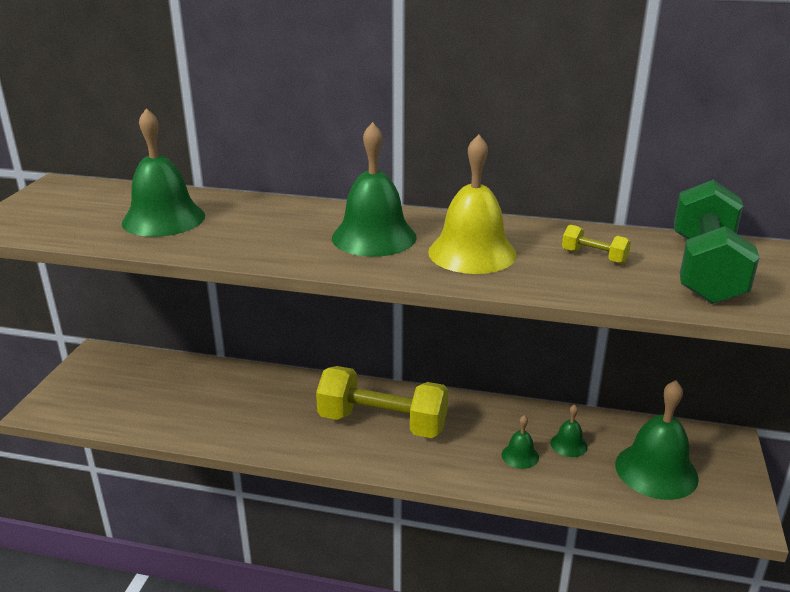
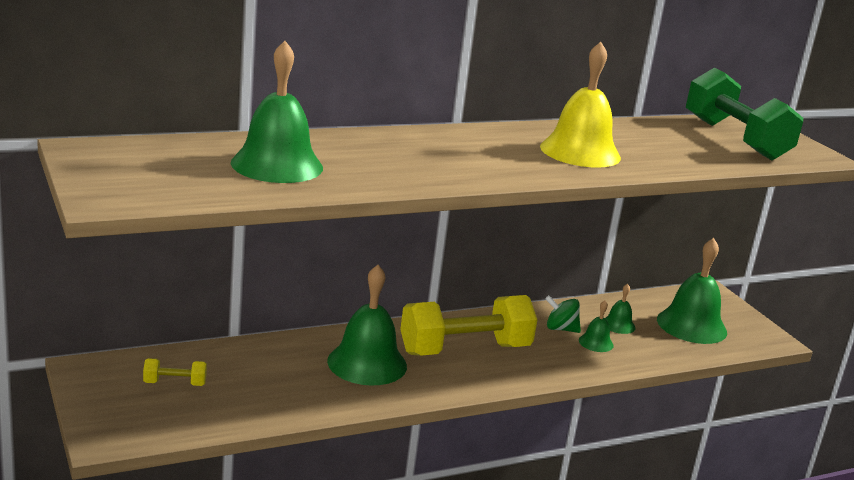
camera: 40 degrees left, 5 degrees down
green bell [332,122,417,257] -> green bell moved to [327,265,407,385]
yellow dumbbell [562,225,631,264] -> yellow dumbbell moved to [143,358,207,386]
none -> green spinning top [545,295,581,333]

